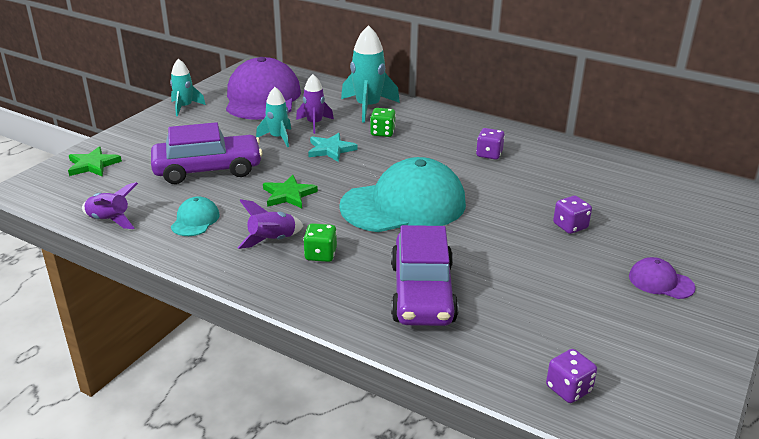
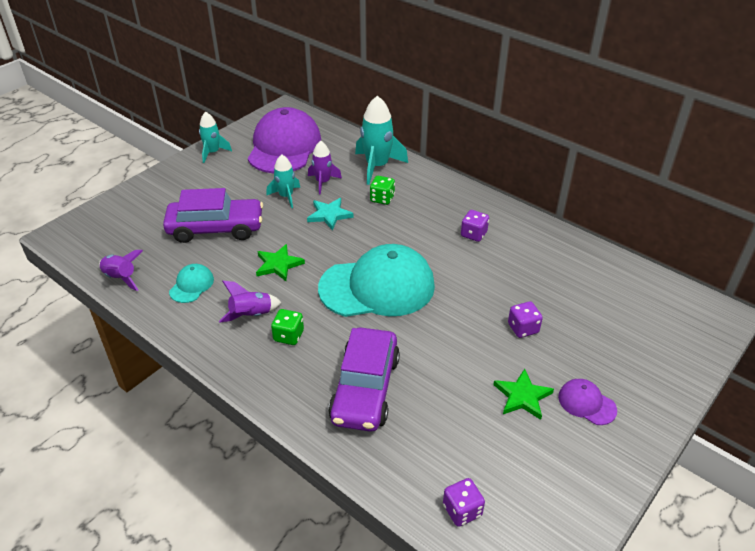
camera: 10 degrees right, 10 degrees up
green star [68,146,122,177] -> green star moved to [493,369,554,420]

